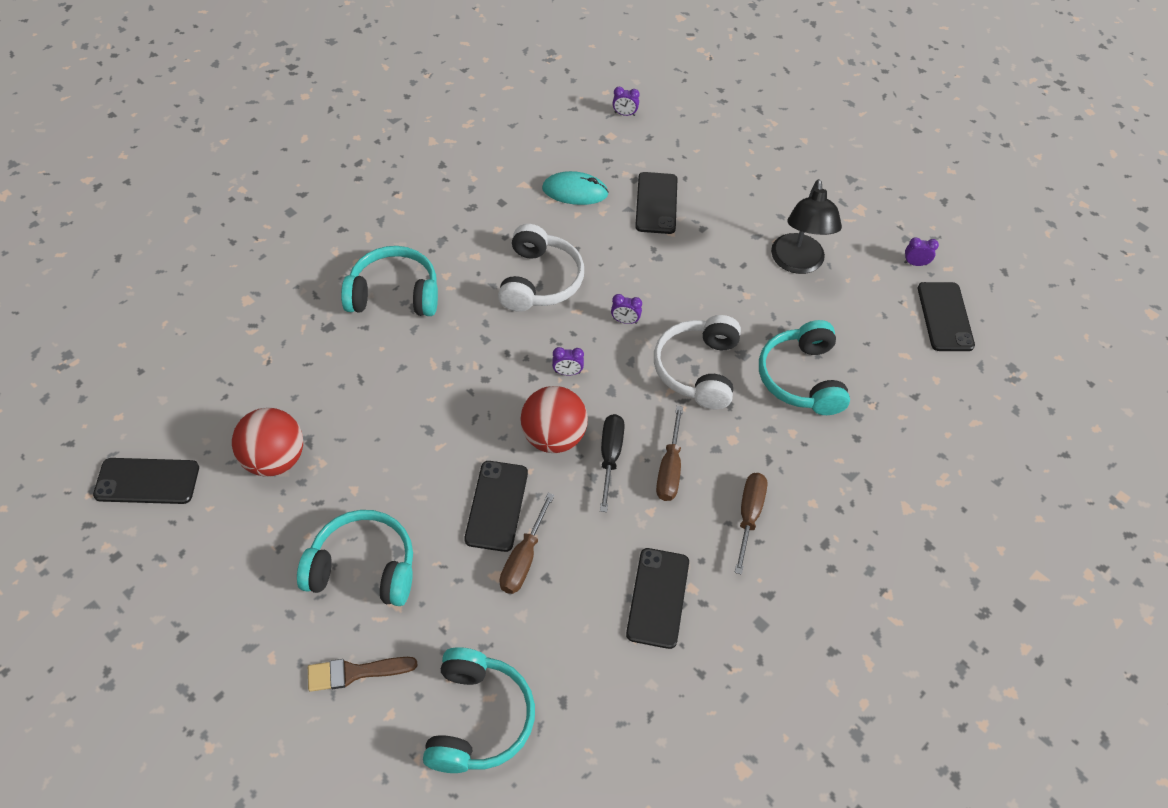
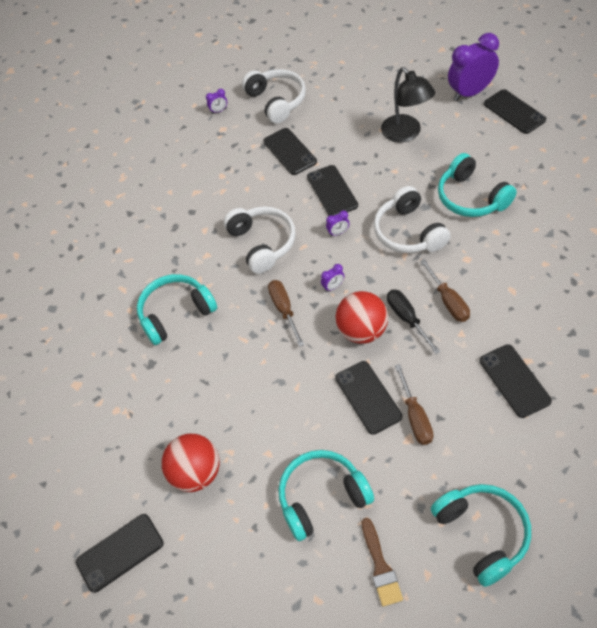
camera: 25 degrees left, 0 degrees up
brown brush [308,657,418,692] -> brown brush turned 60 degrees counterclockwise [362,518,403,607]
turquoise mouse [542,171,609,205] -> none
brown screwdriver [734,473,767,575] -> brown screwdriver moved to [268,280,304,347]
purple clock [904,237,939,266] -> purple clock [448,33,499,101], size x2.45
none -> white headphones [242,69,306,123]
none -> black phone [307,165,358,216]

